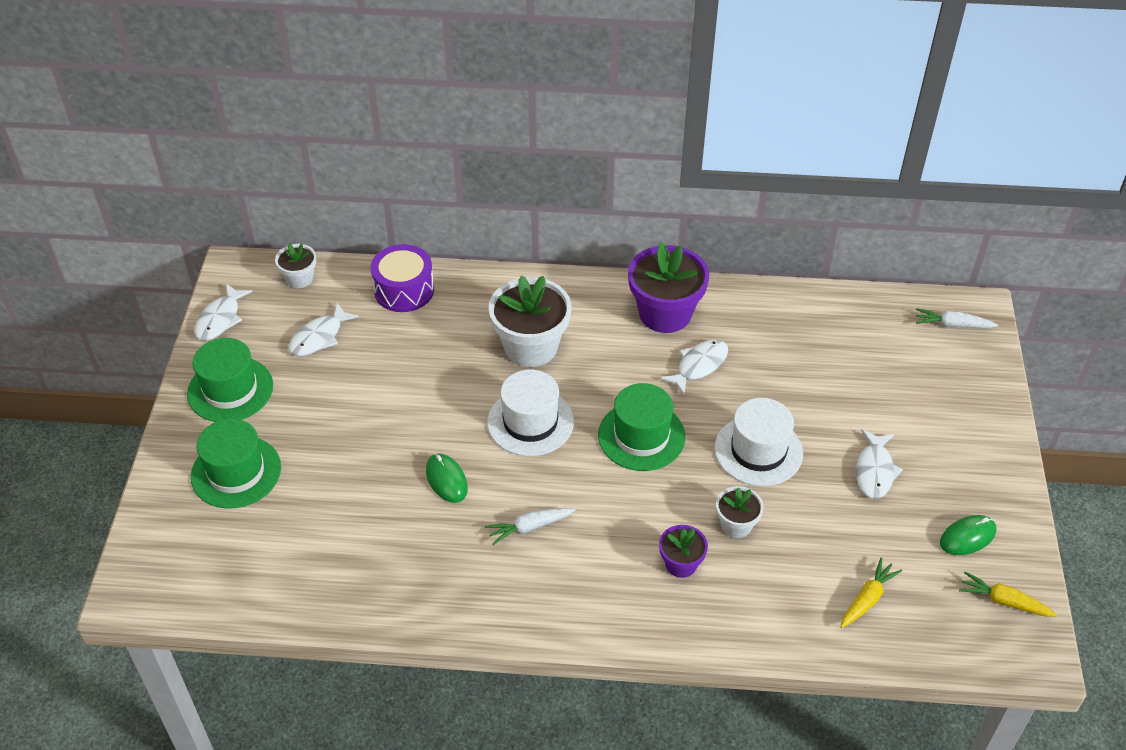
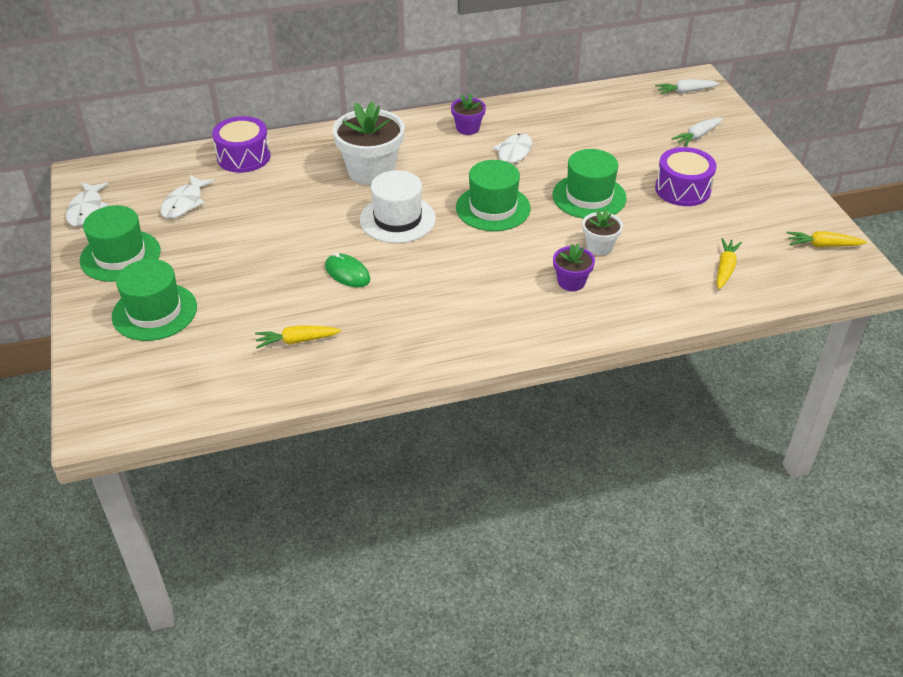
camera: 20 degrees left, 5 degrees down
white flower pot [275,243,316,288] -> none
white carrot [485,508,575,545] -> white carrot moved to [672,118,723,147]
purple flower pot [628,242,709,333] -> purple flower pot [451,94,486,135], size x0.52
white hat [714,398,803,486] -> green hat [552,149,627,219]
white fish [856,429,903,499] -> purple drum [655,147,716,206]
green mouse [940,515,996,555] -> none
none -> yellow carrot [255,325,341,348]

